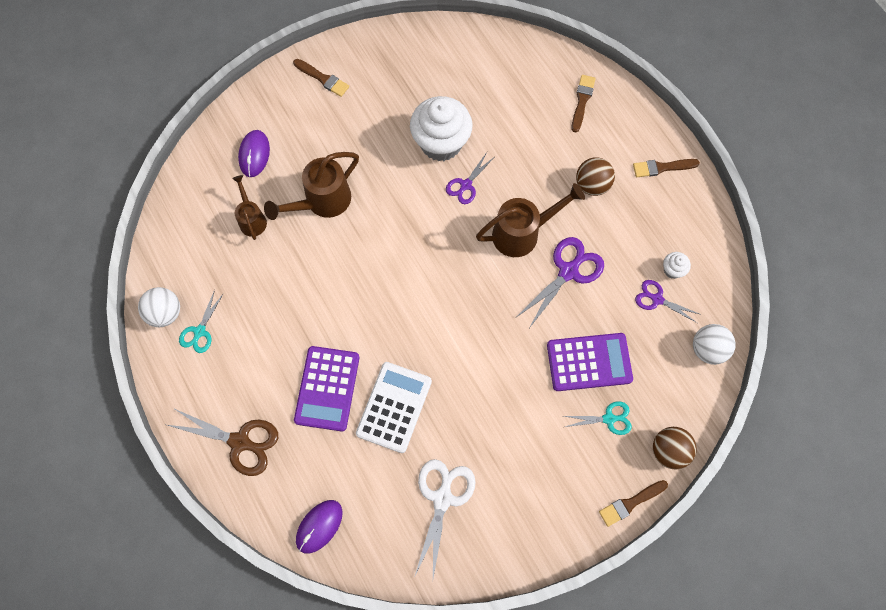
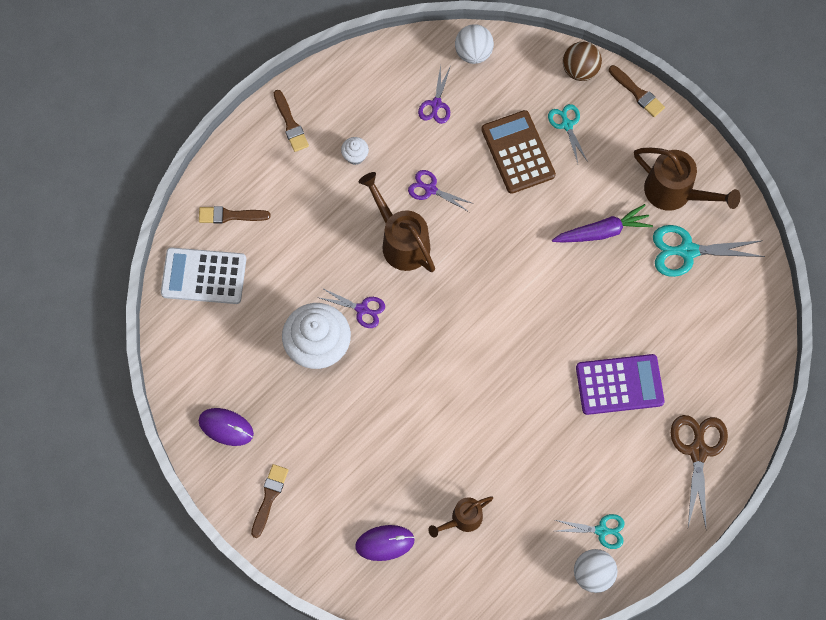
camera: 105 degrees left, 0 degrees up
brown watering can [264,152,359,220] -> brown watering can moved to [634,148,741,211]
purple mouse [296,500,342,554] -> purple mouse moved to [199,408,254,446]
white calculator [356,362,432,453] -> white calculator moved to [161,247,246,304]
white scissors [415,459,476,578] -> turquoise scissors [653,225,765,277]
purple scissors [517,237,604,328] -> purple scissors [408,170,474,212], size x0.61
purple calculator [547,333,633,391] -> brown calculator [481,110,556,194]
brown ball [576,157,615,196] -> none
white cupcake [663,252,691,279] -> white cupcake moved to [341,137,369,165]
none -> purple carrot [552,204,653,242]

